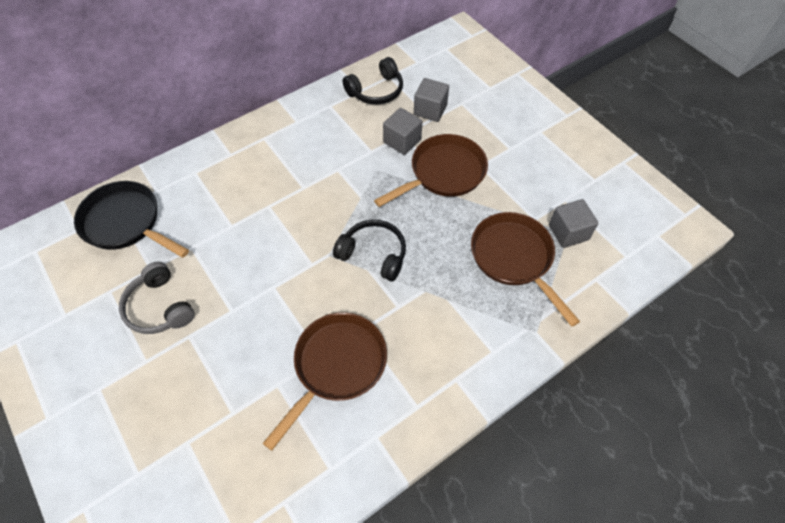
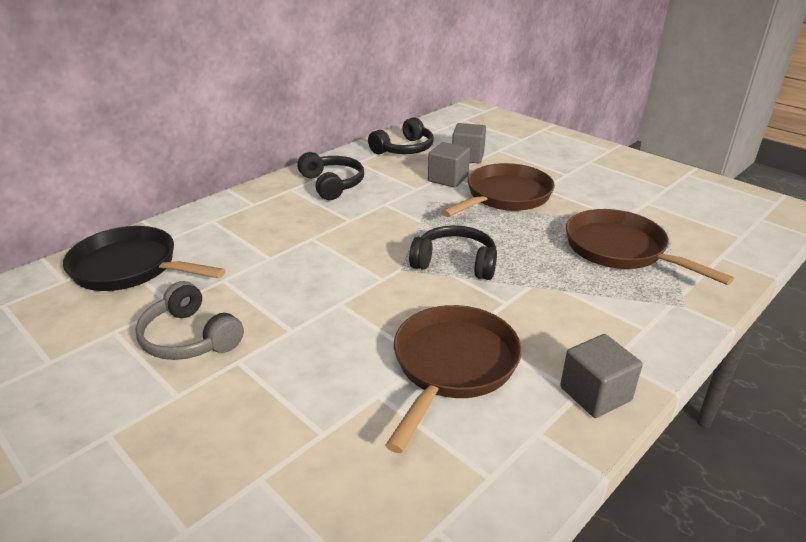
camera: 10 degrees left, 25 degrees down
grey cube [549,199,598,248] -> grey cube moved to [560,334,643,418]
none -> black headphones [297,152,364,200]

